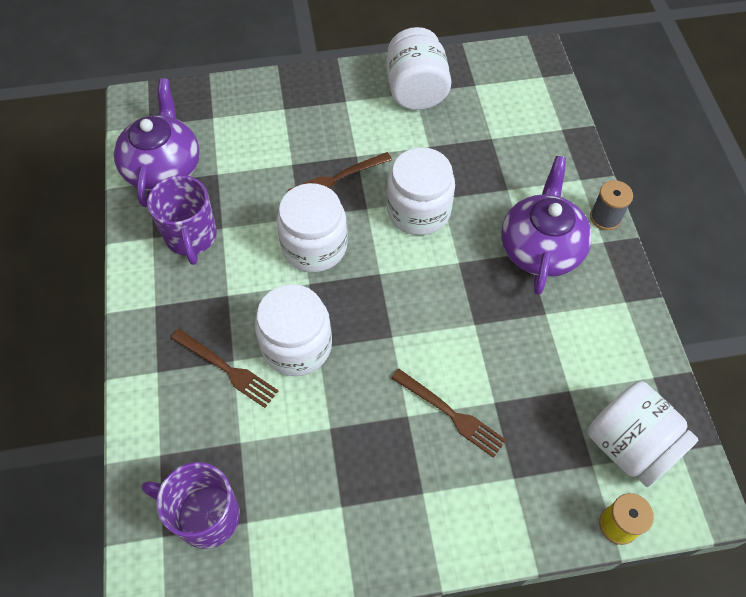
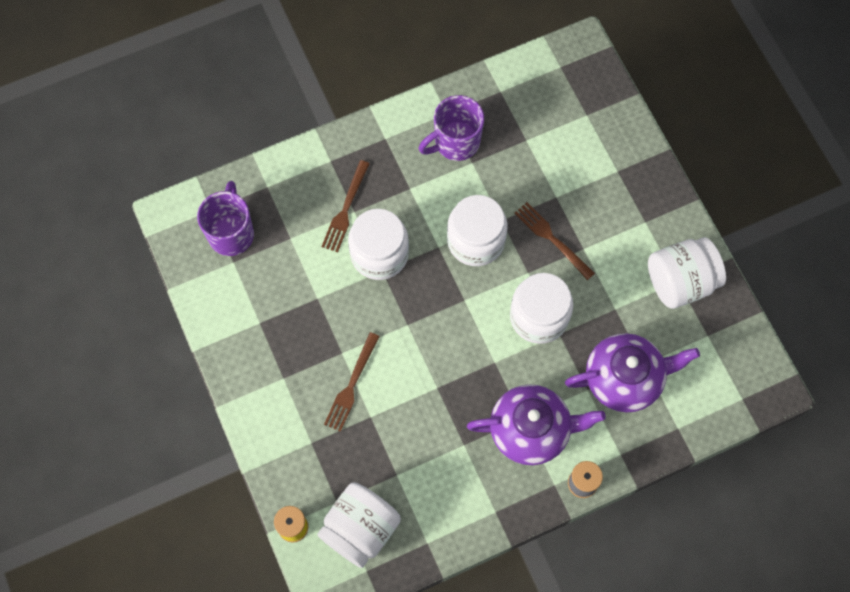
camera: 75 degrees right, 10 degrees up
purple teapot [114,78,200,207] -> purple teapot moved to [565,333,700,413]

